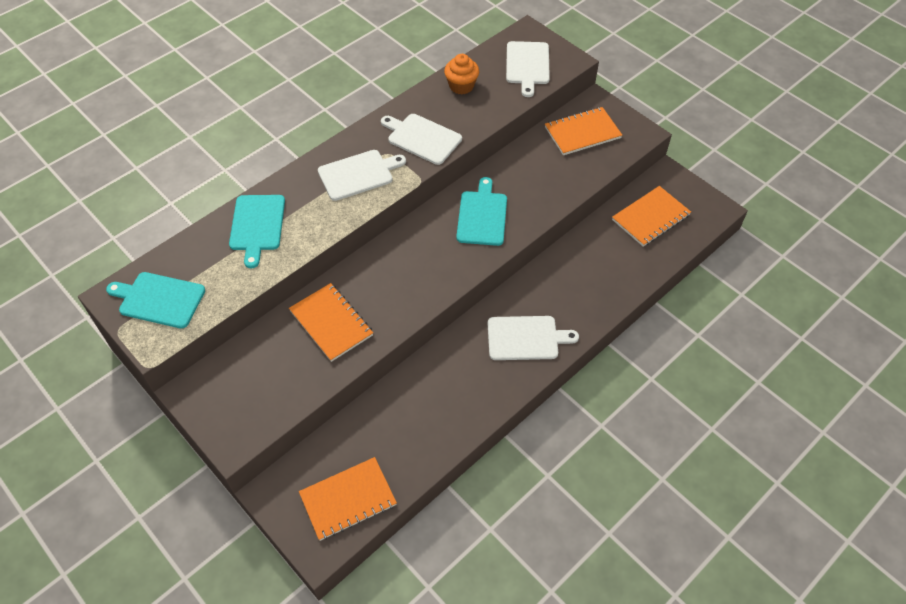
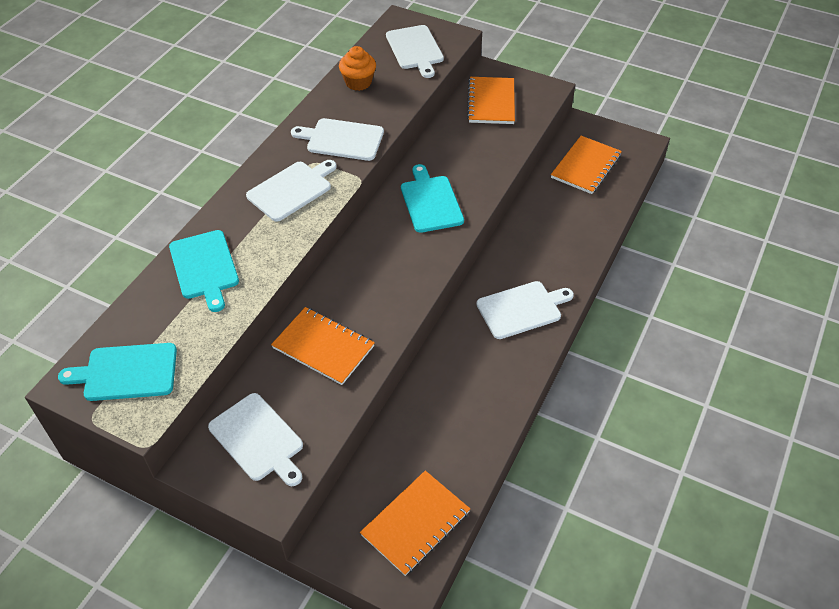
camera: 20 degrees left, 5 degrees down
orange notebook [545,107,622,155] -> orange notebook turned 45 degrees counterclockwise [467,77,515,124]
none -> white cutting board [208,393,303,486]

